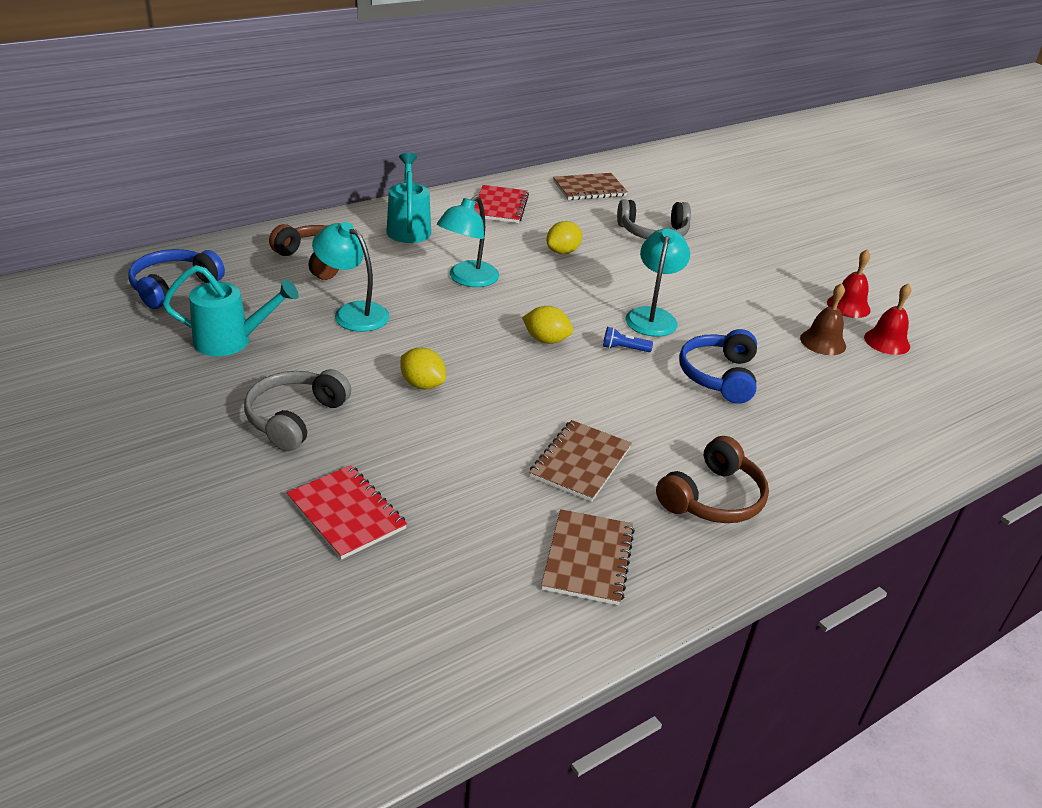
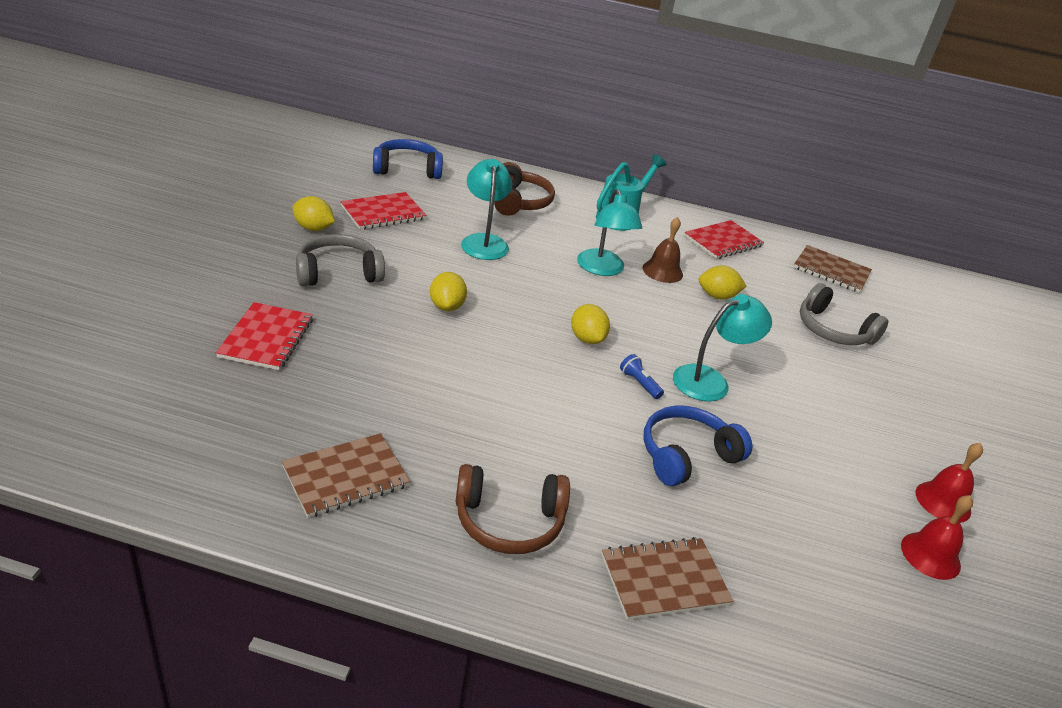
camera: 45 degrees right, 0 degrees up
turquoise watering can [163,265,299,356] -> red notebook [340,192,426,230]
turquoise lamp [437,195,499,287] -> turquoise lamp turned 90 degrees counterclockwise [577,189,642,276]
brown notebook [529,420,632,502] -> brown notebook moved to [602,537,733,620]
brown bell [800,283,846,355] -> brown bell moved to [643,217,683,283]
none -> yellow lemon [293,196,335,231]

